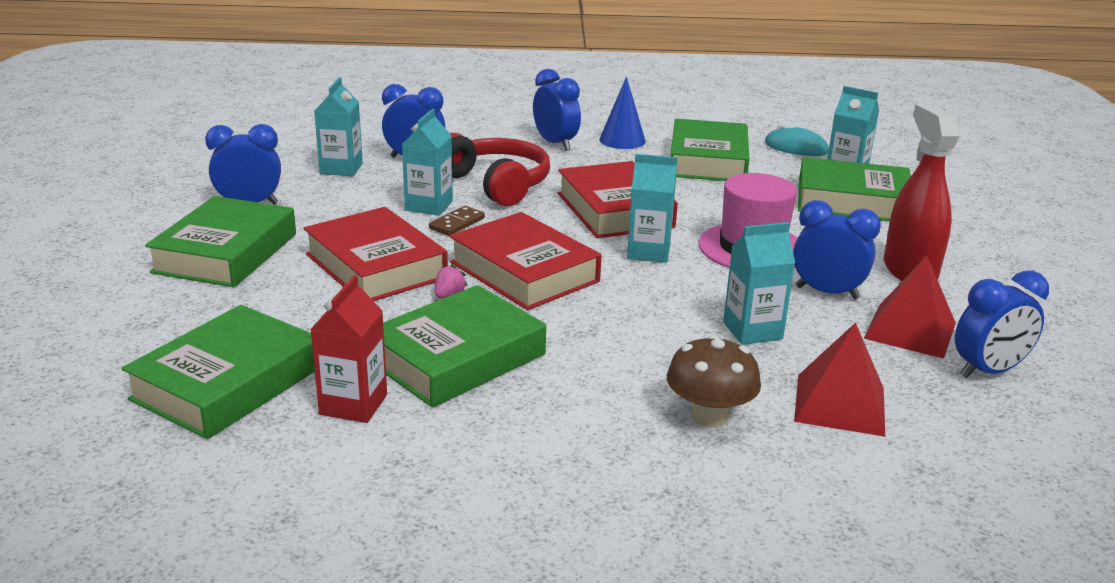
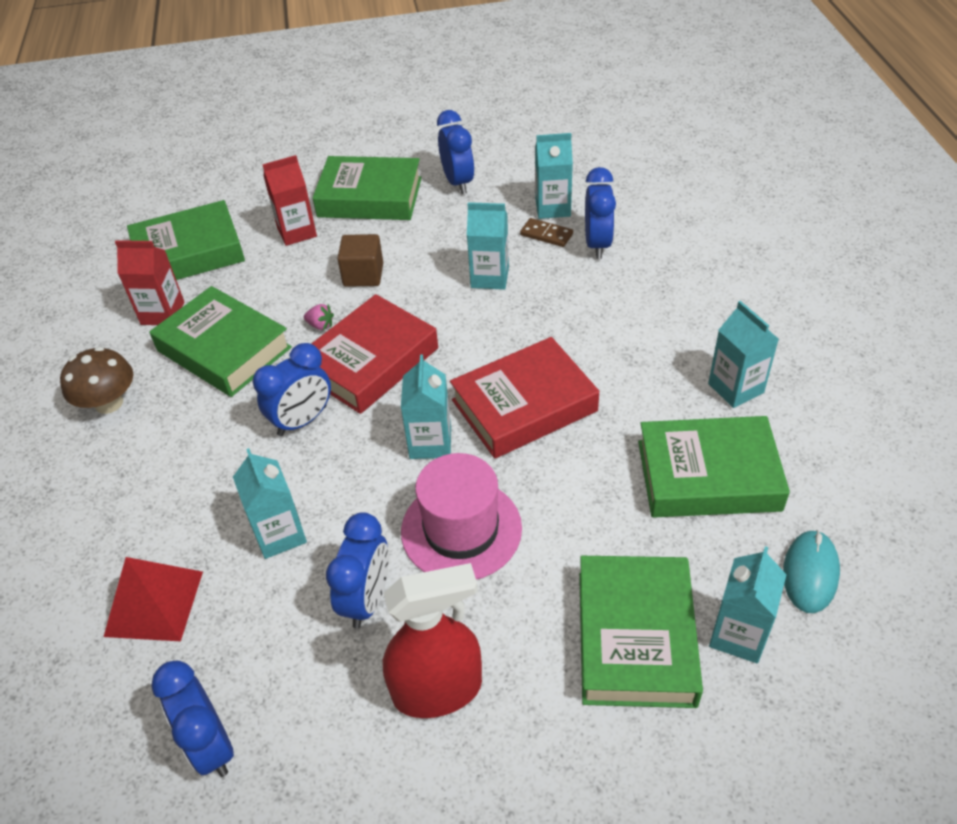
camera: 85 degrees right, 20 degrees up
green book [121,305,315,439] -> green book turned 45 degrees counterclockwise [127,200,245,280]
red book [303,207,448,301] -> brown cube [337,234,383,287]
brown domino [429,206,485,236] -> brown domino moved to [520,218,573,247]
red headphones [450,133,550,206] -> none
blue clock [533,69,581,151] -> blue clock moved to [253,343,331,436]
blue cone [599,77,646,149] -> turquoise carton [708,301,779,408]
brown mushroom [667,335,761,427] -> brown mushroom moved to [60,347,133,414]
red pyramid [864,256,956,359] -> none
none -> red carton [262,155,317,246]

